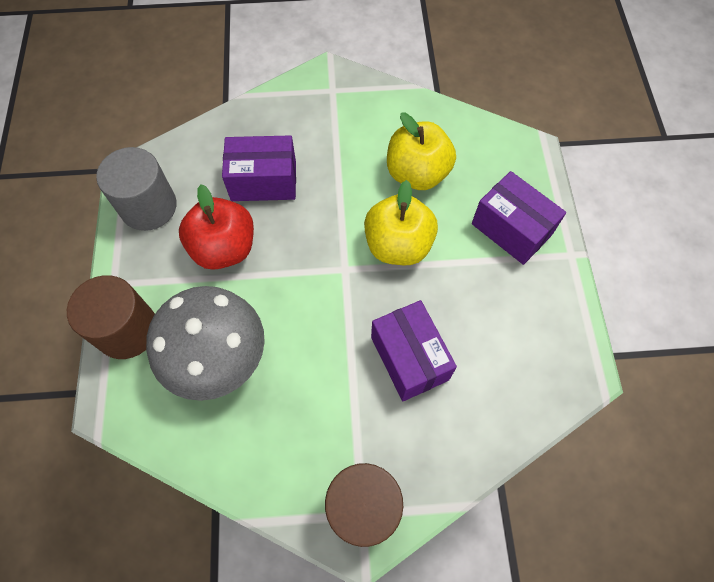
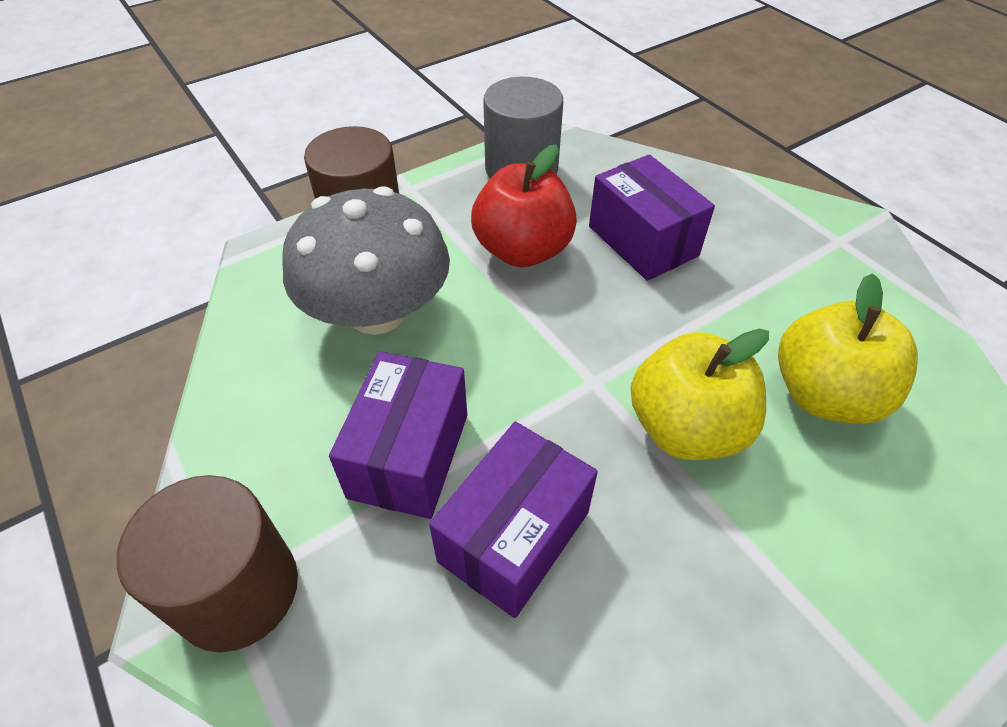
camera: 60 degrees right, 15 degrees down
purple box [472,171,566,265] -> purple box moved to [329,351,467,519]

